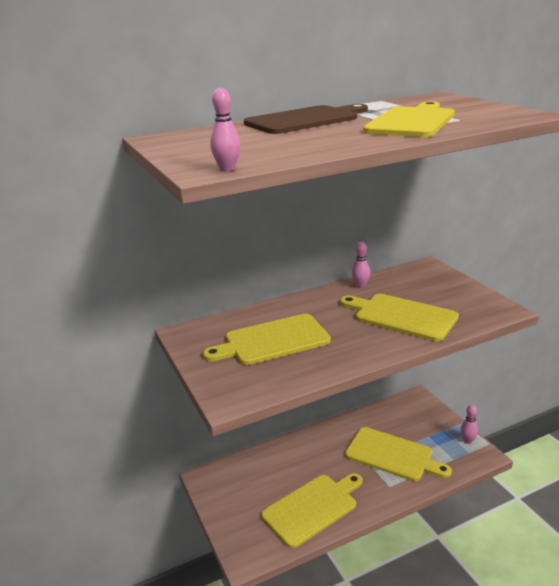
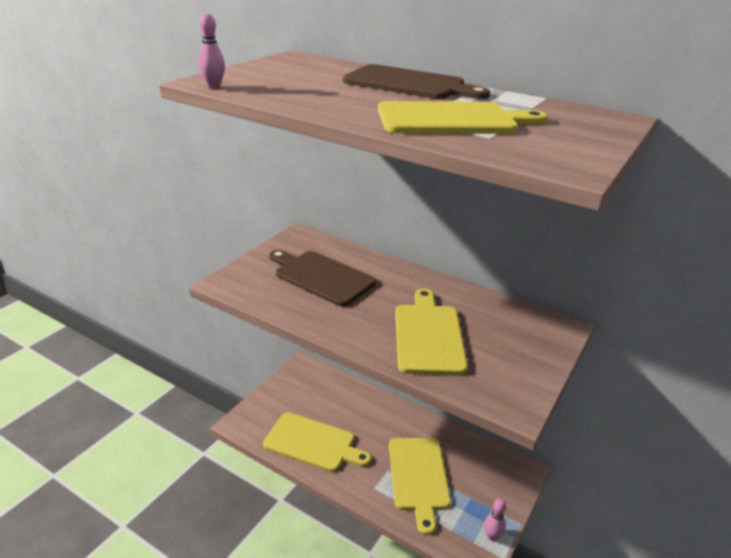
camera: 55 degrees right, 5 degrees up
yellow cutting board [203,314,331,365] -> brown cutting board [269,250,376,306]
pink bowling pin [352,242,370,288] -> none

